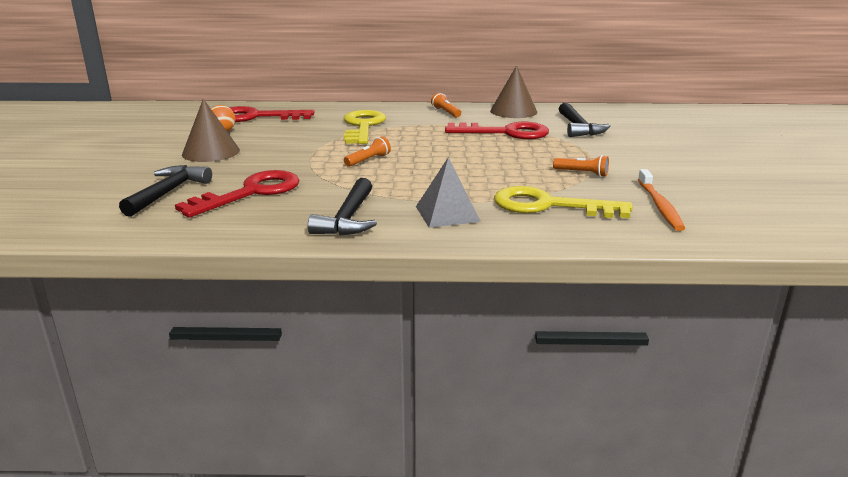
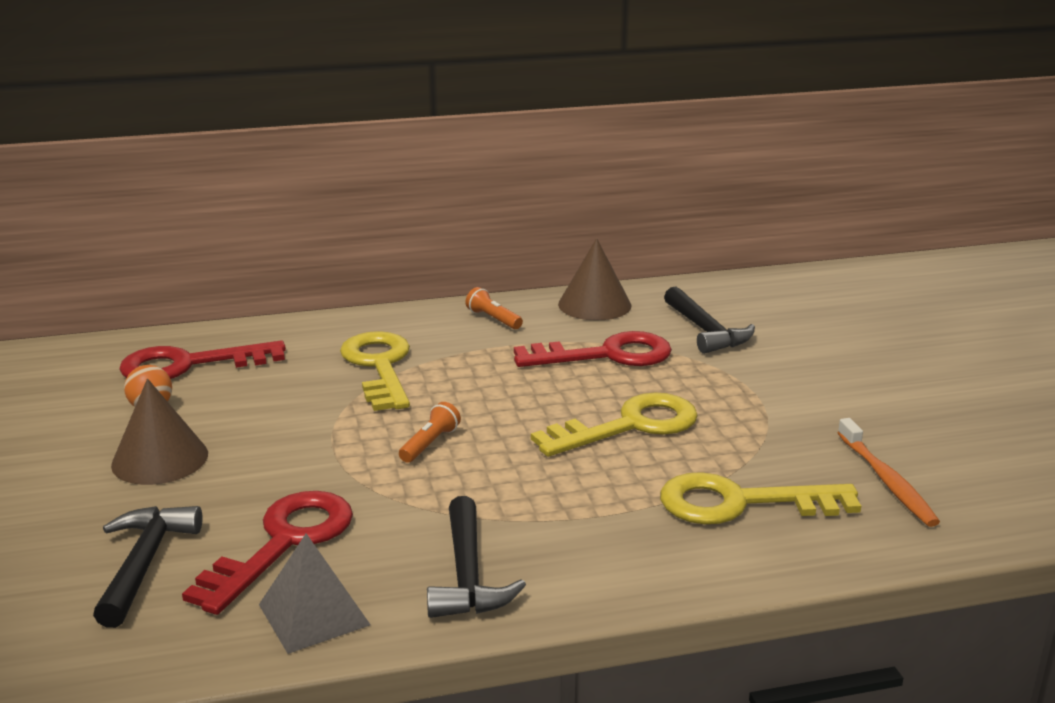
camera: 15 degrees left, 0 degrees up
grey pyramid [416,157,481,228] -> grey pyramid moved to [259,533,370,654]
orange flashlight [553,155,609,177] -> none
none -> yellow key [531,392,698,457]

